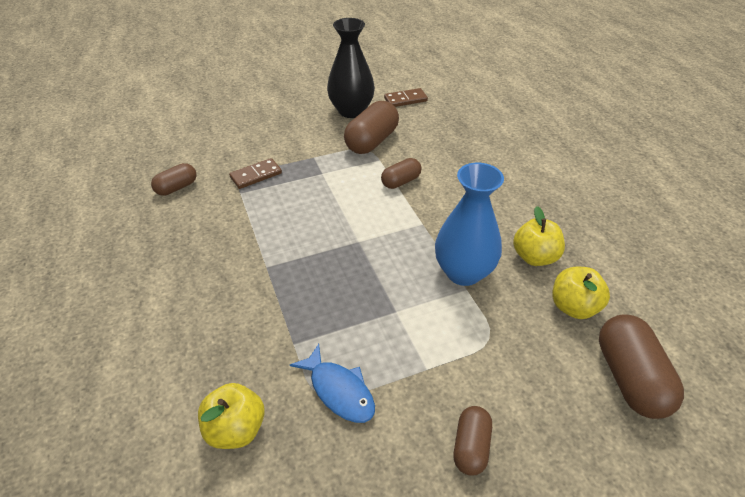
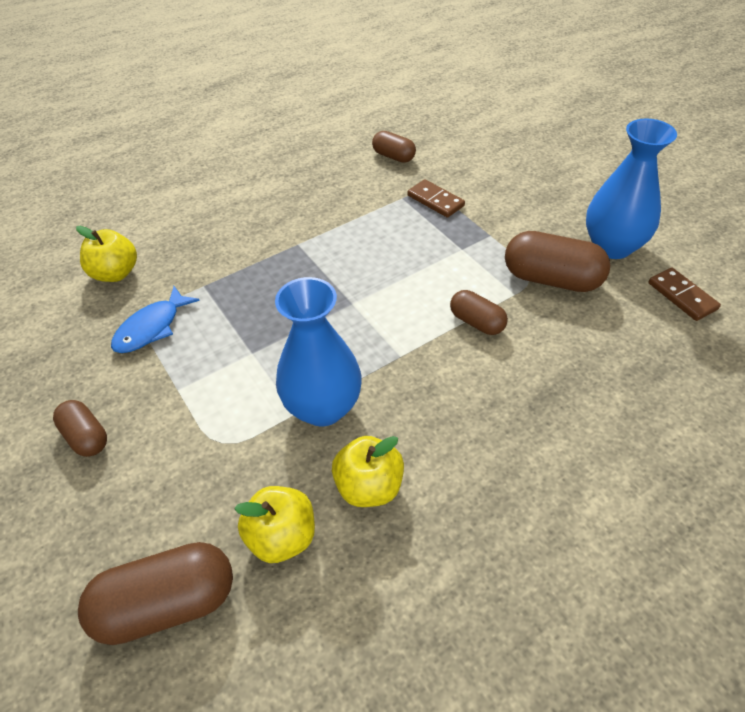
camera: 80 degrees right, 5 degrees up
black vase [327,18,375,118] -> blue vase [586,118,677,259]
brown capsule [454,406,492,476] -> brown capsule turned 45 degrees clockwise [53,400,107,457]

